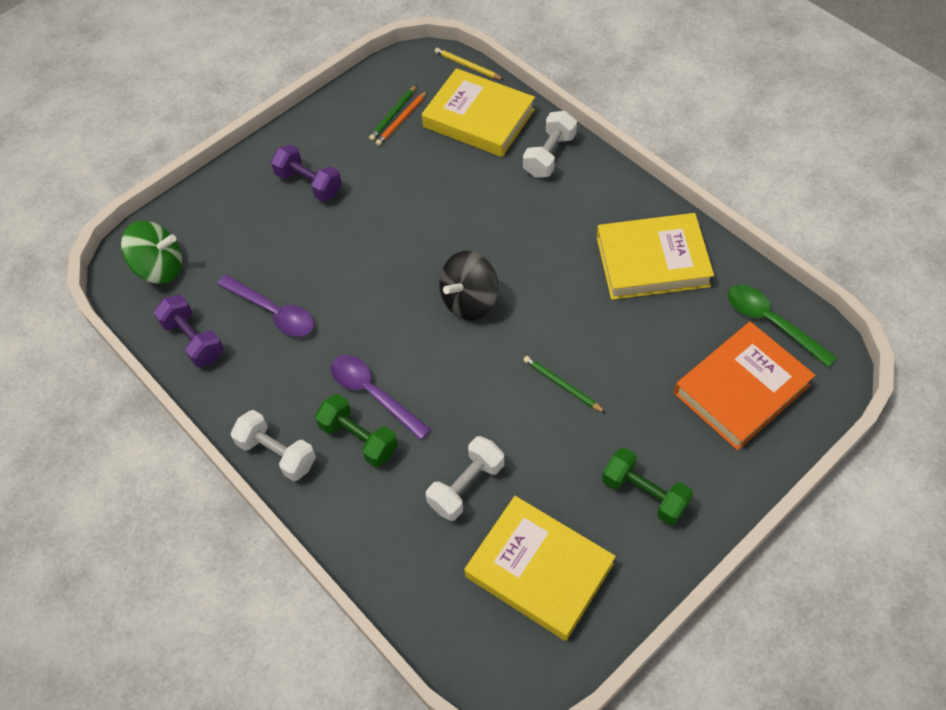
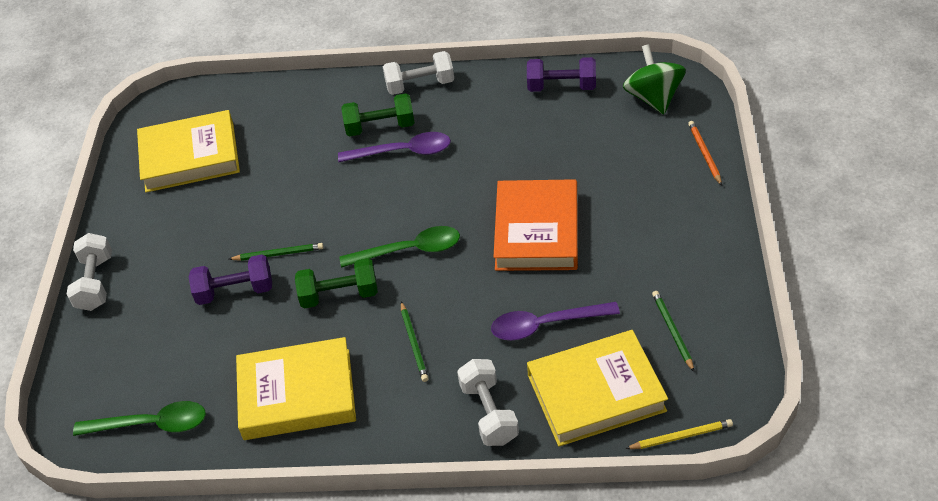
camera: 135 degrees right, 10 degrees down
green spinning top [121,221,182,284] -> green spinning top turned 120 degrees clockwise [623,44,686,114]
purple spoon [217,275,314,337] -> purple spoon moved to [491,302,620,340]
purple dumbbell [271,144,342,202] -> purple dumbbell moved to [189,254,272,305]
orange pencil [376,91,427,146] -> orange pencil moved to [688,121,722,186]
white dumbbell [426,436,504,521] -> white dumbbell moved to [67,233,112,311]
black spinning top [439,251,498,321] -> green spoon [339,226,460,268]
yellow book [597,213,714,300] -> yellow book turned 45 degrees clockwise [236,337,356,440]
green dumbbell [602,448,693,525] -> green dumbbell moved to [295,258,378,309]
orange book [674,322,815,450] -> orange book moved to [493,179,578,271]
none -> green pencil [401,301,429,382]

